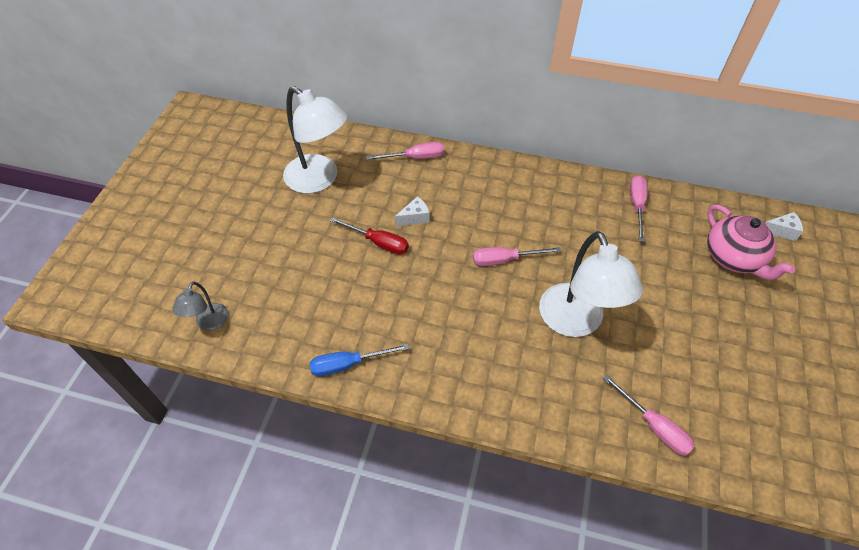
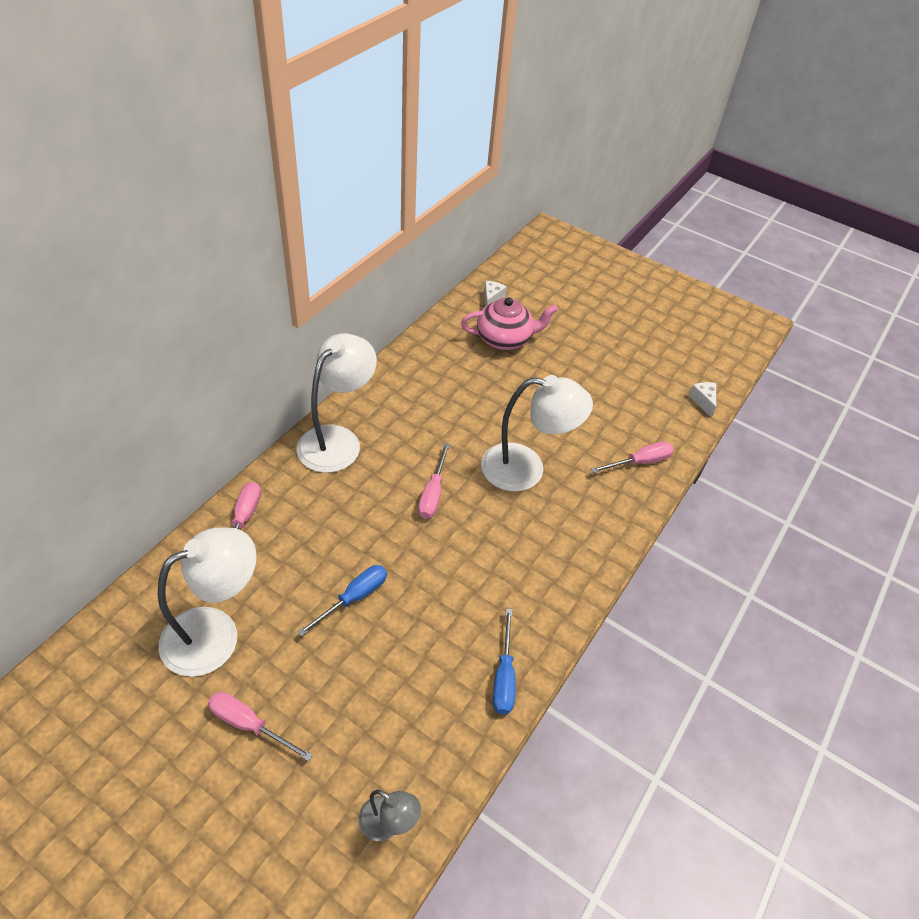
camera: 75 degrees left, 5 degrees down
red screwdriver [330,217,409,254] -> blue screwdriver [297,565,387,637]
white cheese [395,196,429,226] -> white cheese moved to [689,382,716,418]
pink screwdriver [630,175,647,242] -> pink screwdriver moved to [208,692,313,762]
none -> white lamp [296,333,377,473]

